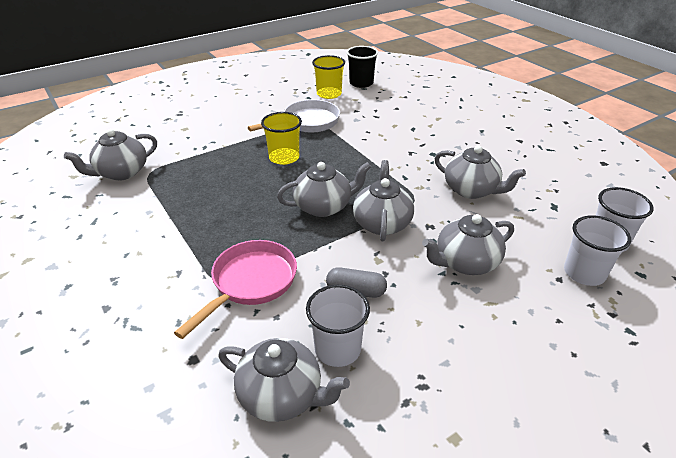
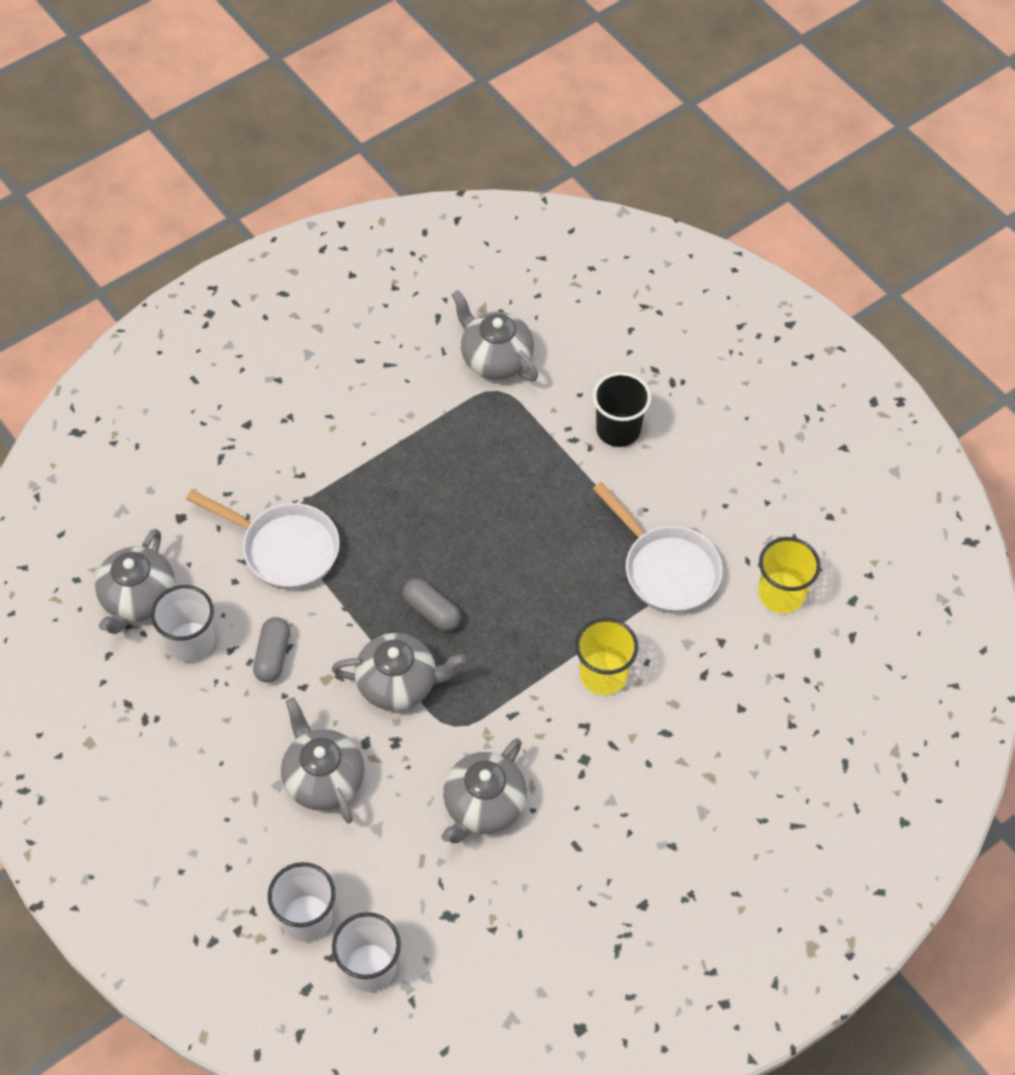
camera: 85 degrees right, 20 degrees up
pink pan [174,240,297,339] -> white pan [186,490,340,590]
yellow cup [261,112,302,165] -> yellow cup moved to [576,618,639,695]
grey teapot [277,162,371,217] -> grey capsule [403,579,461,632]
black cup [347,46,378,88] -> black cup moved to [593,372,651,447]

